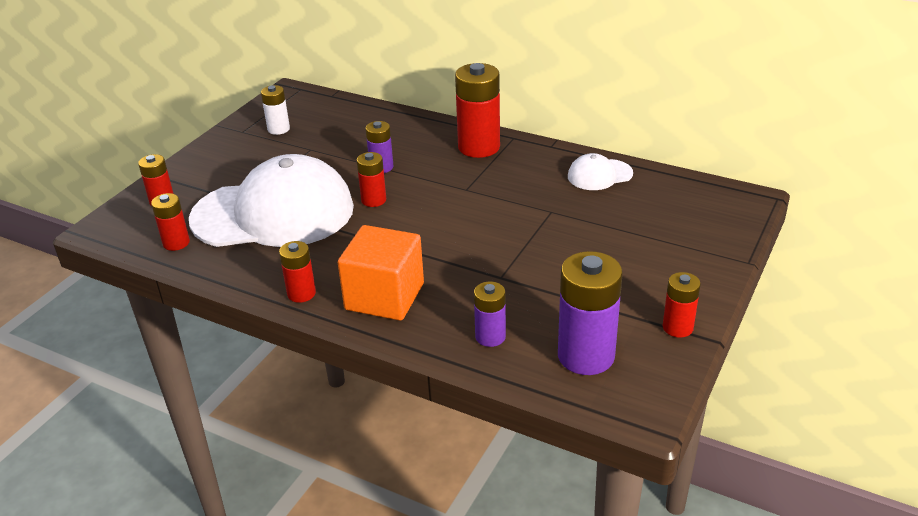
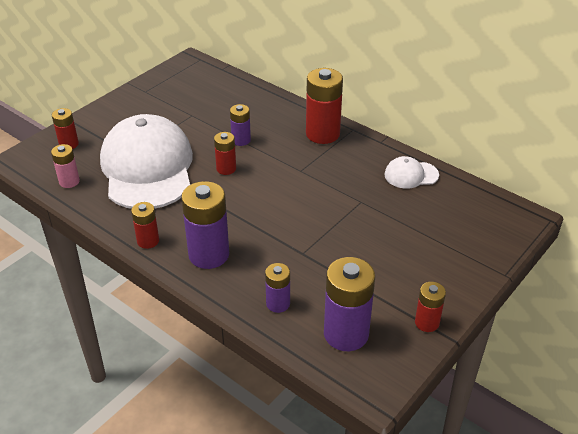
camera: 10 degrees right, 5 degrees up
red battery [151,193,190,251] -> pink battery [51,144,80,188]
white cap [189,154,354,247] -> white cap turned 105 degrees counterclockwise [100,114,193,209]
white battery [261,85,290,135] -> none
orange cube [338,225,424,321] -> purple battery [181,181,229,269]

